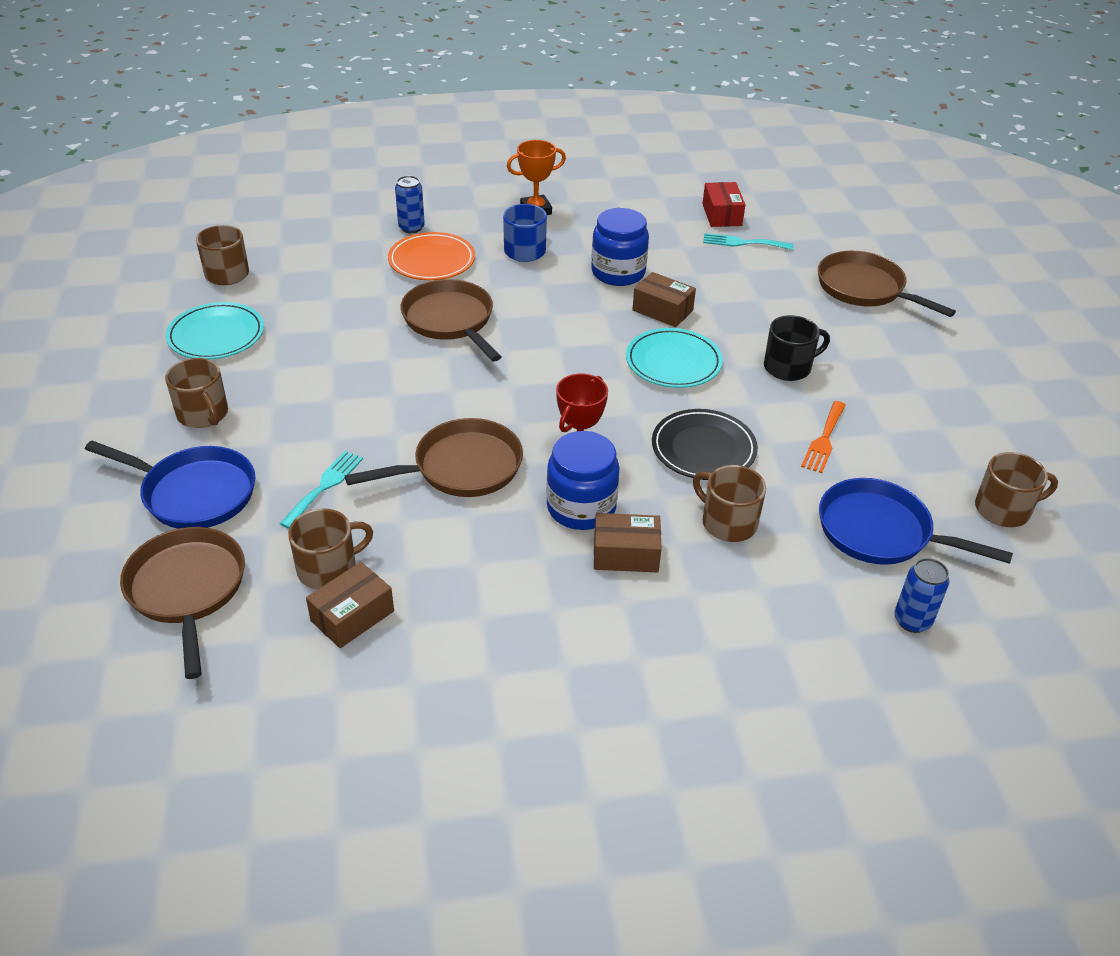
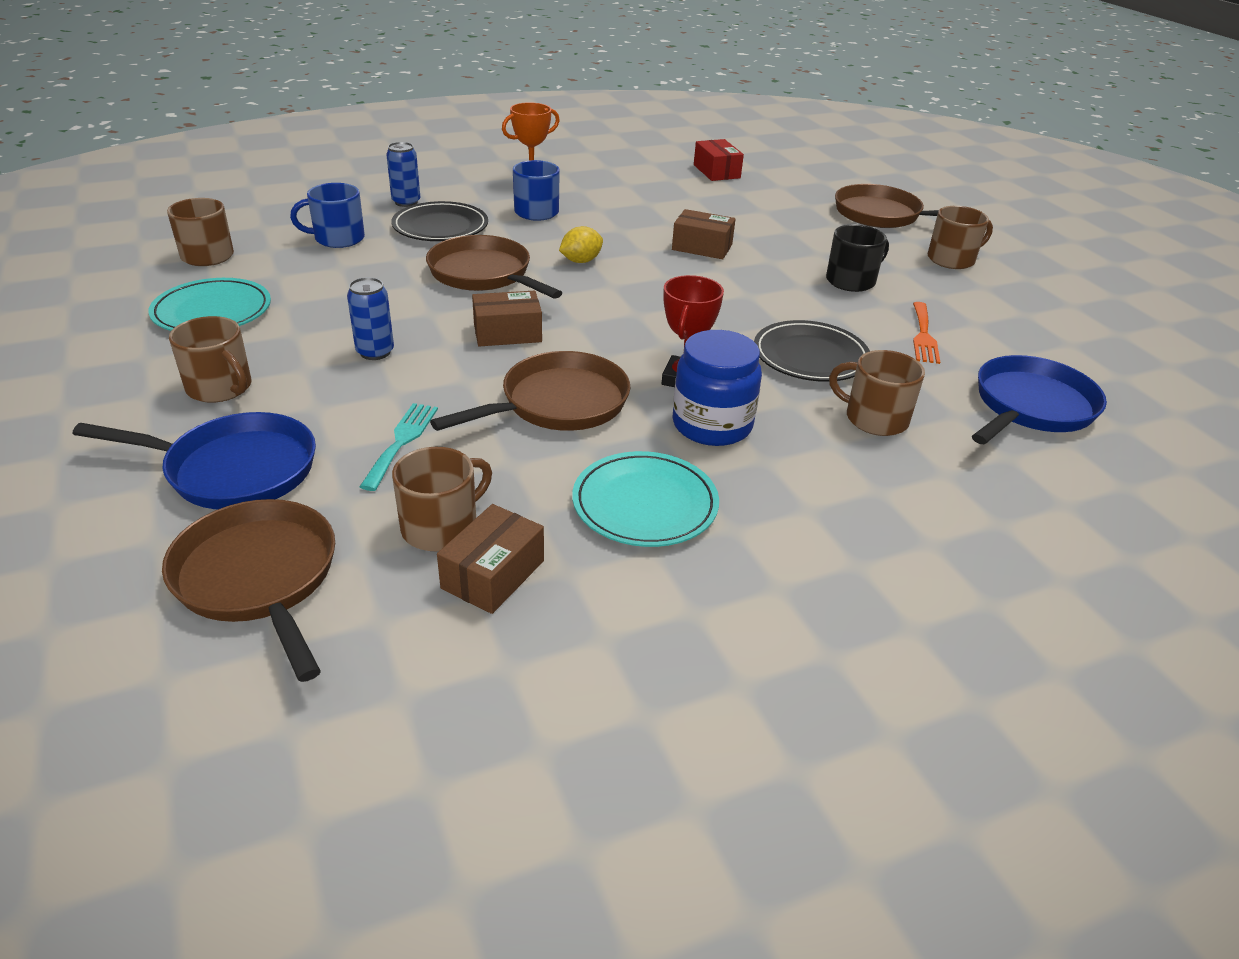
camera: 15 degrees left, 5 degrees down
orange plate [388,232,475,280] -> black plate [391,201,488,241]
blue jar [591,208,649,286] -> none
brown box [594,513,662,573] -> brown box moved to [472,291,542,346]
turquoise plate [626,328,723,388] -> turquoise plate moved to [572,451,719,547]
turquoise fork [703,233,794,250] -> none
blue pan [819,478,1013,565] -> blue pan turned 120 degrees clockwise [972,355,1107,445]
blue can [894,558,949,633] -> blue can moved to [347,277,394,360]
brown mug [975,452,1058,527] -> brown mug moved to [928,206,993,269]
none -> blue mug [290,183,365,248]
none -> yellow lemon [559,226,603,263]

